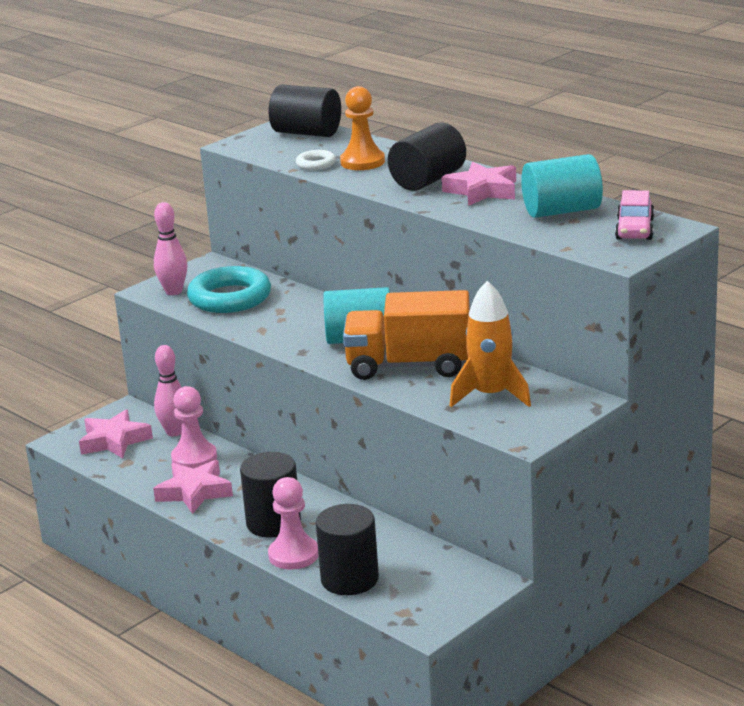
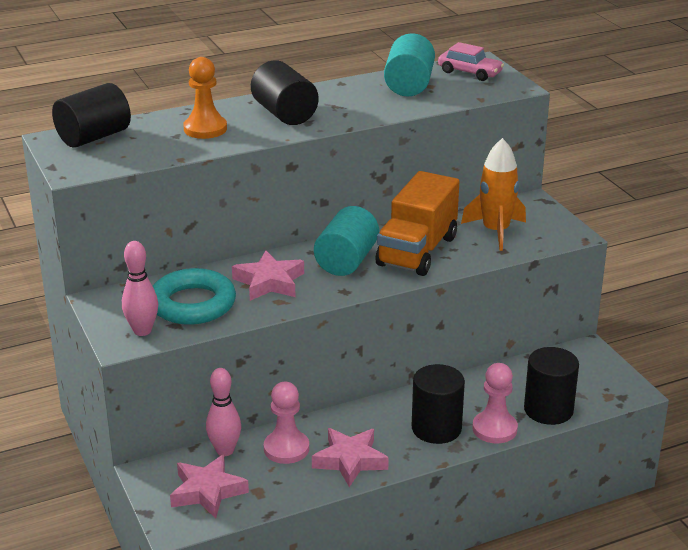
camera: 70 degrees left, 5 degrees up
white ring [296,150,336,170] -> none
pink star [442,162,516,206] -> pink star moved to [232,250,304,301]

